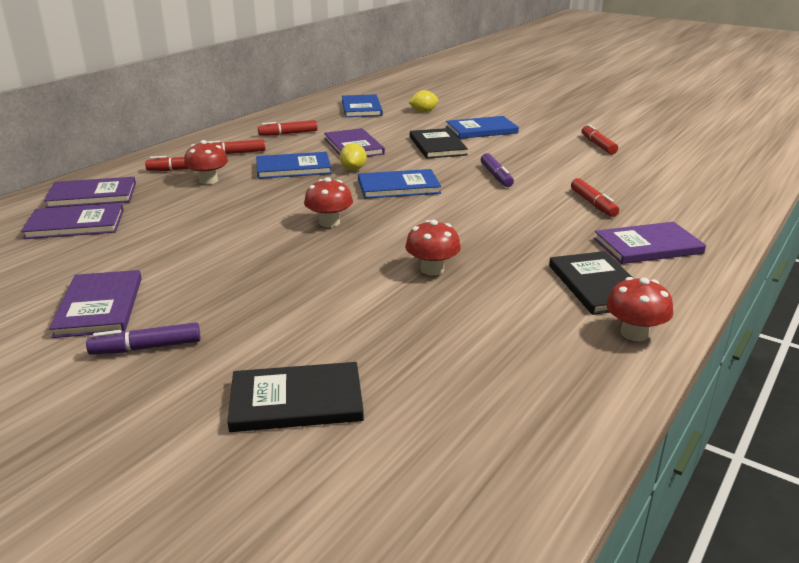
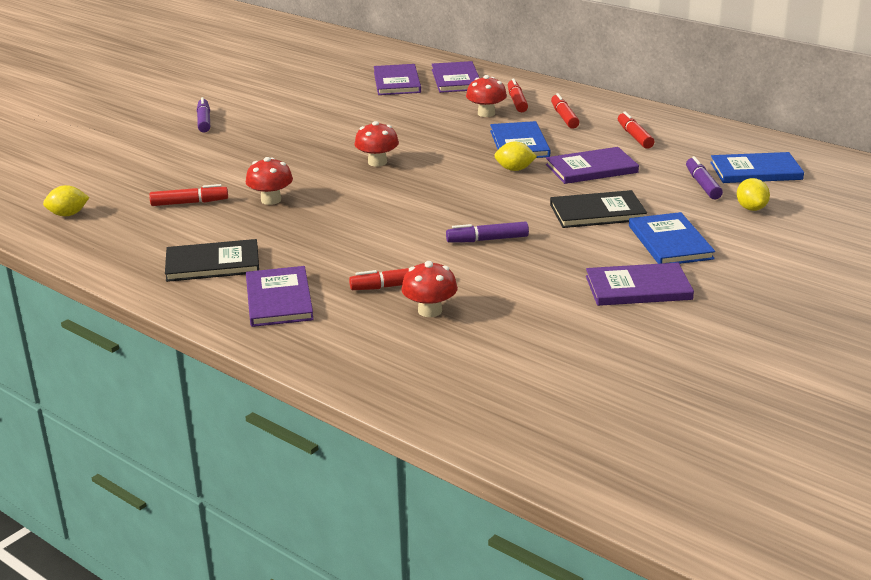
camera: 95 degrees right, 0 degrees up
purple book [49,270,142,338] -> purple book moved to [586,263,694,306]
black book [227,362,364,432] -> none
blue book [358,169,441,199] -> none
red marker [582,124,618,154] -> red marker moved to [149,184,228,206]
red mushroom [606,277,673,341] -> red mushroom moved to [401,261,458,317]
none -> yellow lemon [43,185,89,216]
none -> purple marker [686,156,723,200]

